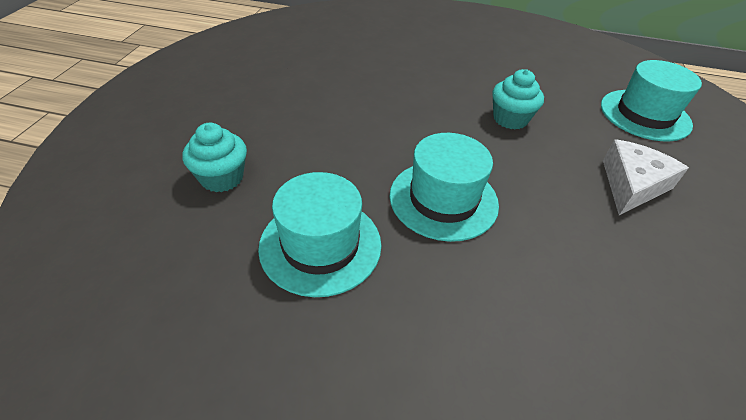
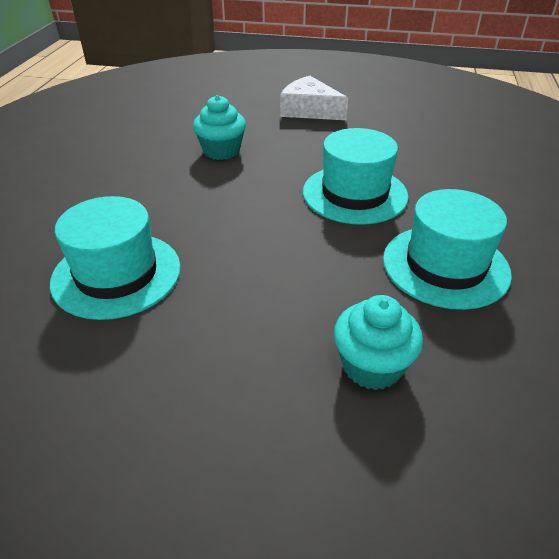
camera: 90 degrees left, 5 degrees down
turquoise hat [601,60,702,141] -> turquoise hat moved to [50,196,181,320]

